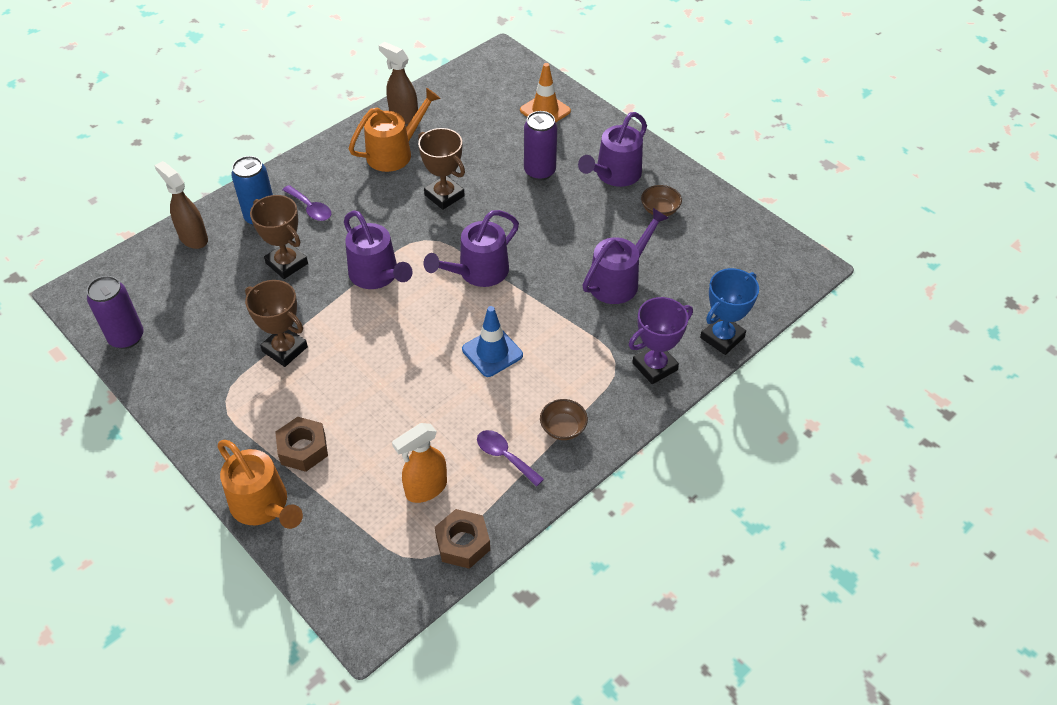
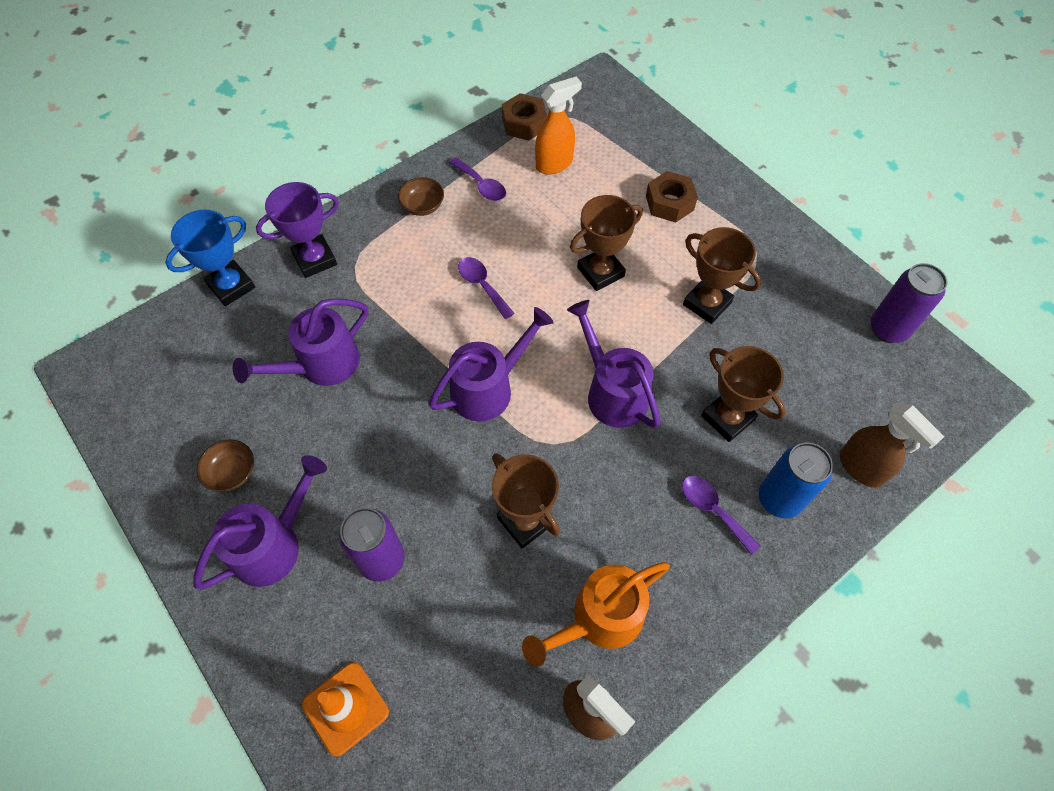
camera: 175 degrees left, 10 degrees up
orange watering can [217,440,303,529] -> none
blue traffic cone [462,306,523,377] -> purple spoon [458,257,515,319]
none -> brown trophy [570,195,643,291]

